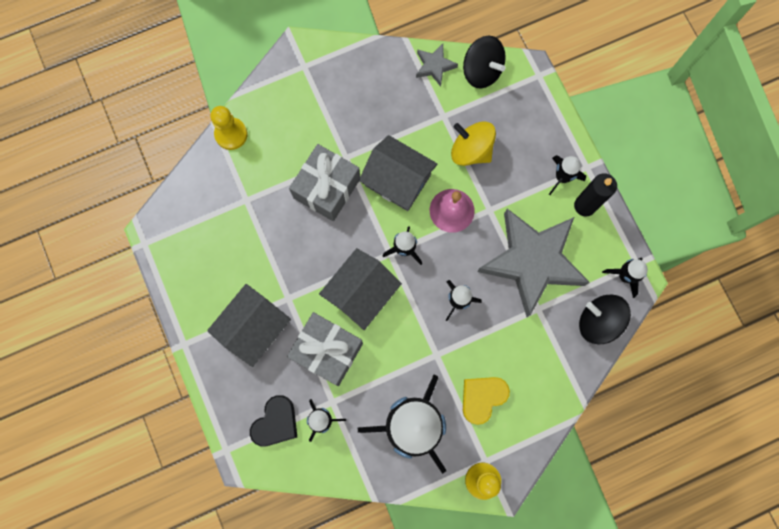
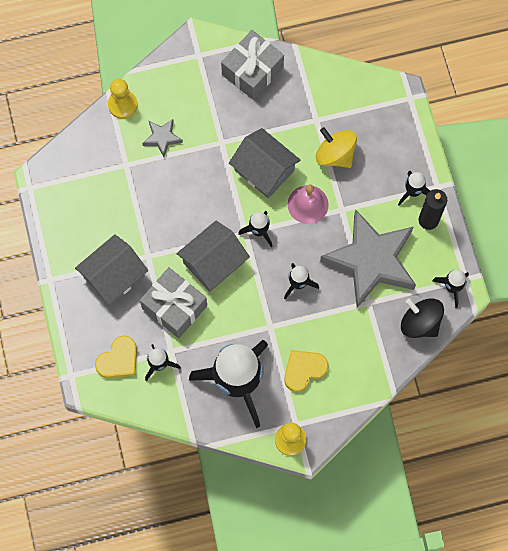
camera: 10 degrees right, 5 degrees down
black heart [250,395,297,447] -> yellow heart [95,335,137,378]
grey gift [289,144,360,221] -> grey gift moved to [221,30,284,100]
grey star [416,44,458,87] -> grey star moved to [142,119,183,157]
black spinning top [463,36,506,88] -> none

